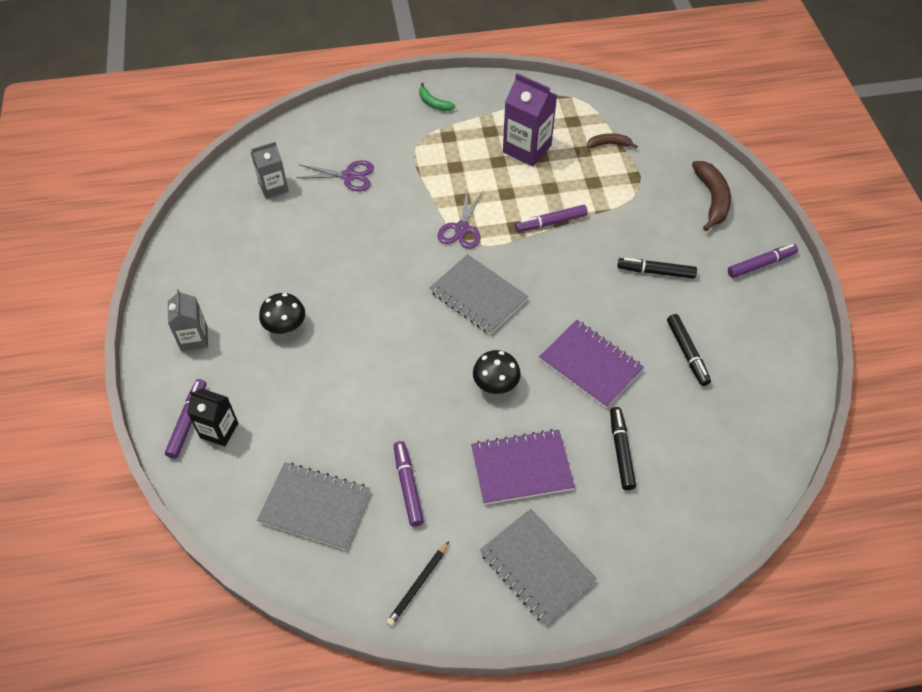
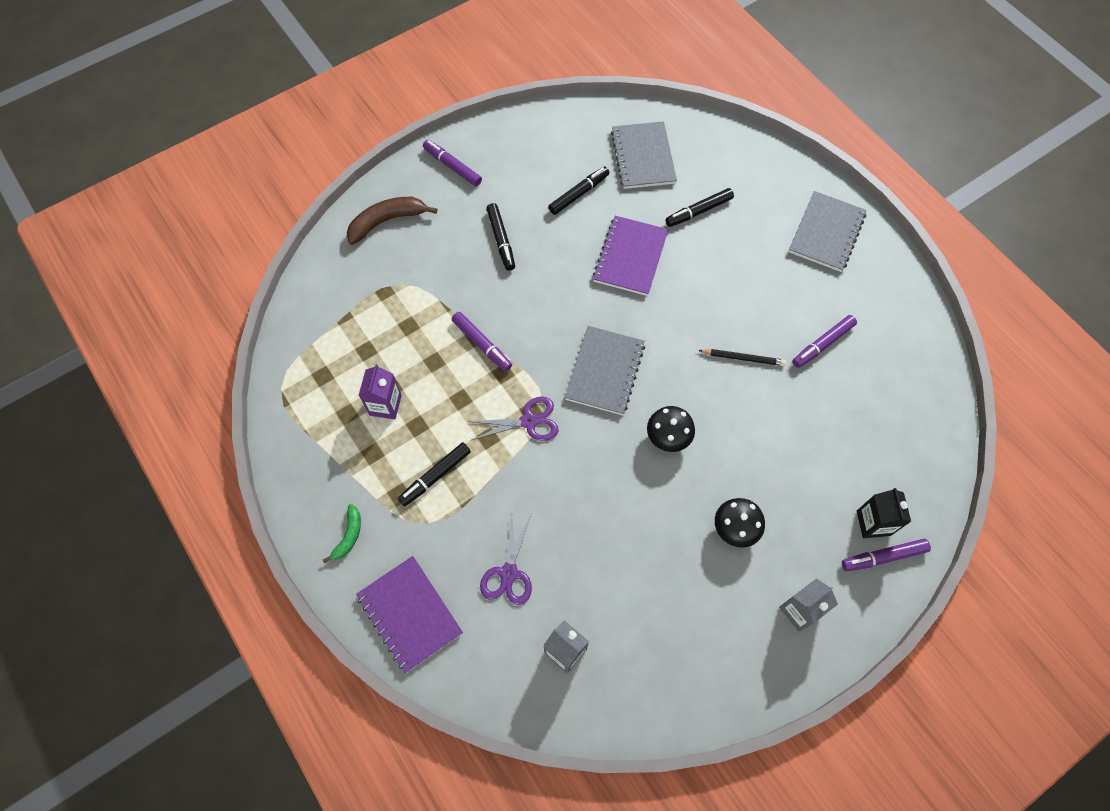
camera: 115 degrees left, 10 degrees up
grey notebook [257,462,370,550] -> grey notebook moved to [611,121,677,189]
purple scissors [297,160,374,191] -> purple scissors turned 150 degrees counterclockwise [480,511,532,605]
black pencil [386,541,449,626] -> black pencil moved to [698,349,786,366]
purple notebook [471,429,575,505] -> purple notebook moved to [356,556,463,673]
black mushroom [473,350,521,394] -> black mushroom moved to [647,406,695,452]
purple carton [503,73,557,167] -> purple carton [359,364,402,419], size x0.64
brown banana [587,133,638,148] -> none
none -> black marker [398,442,471,506]

